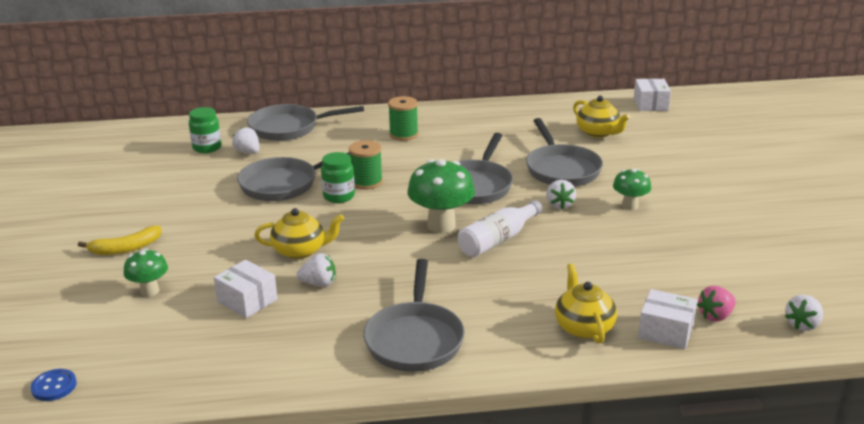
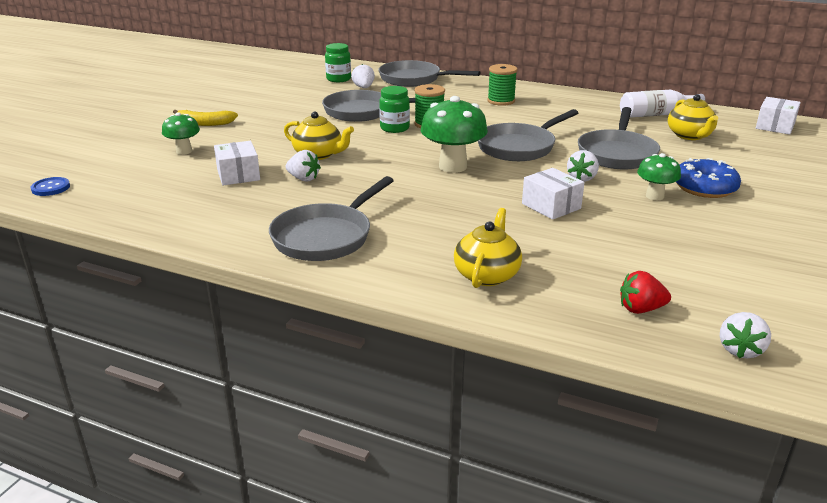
camera: 30 degrees right, 0 degrees up
white bottle [458,200,542,257] -> white bottle moved to [620,90,705,118]
white box [638,289,697,349] -> white box moved to [522,168,585,220]
pink strawberry [697,286,736,322] -> red strawberry [620,271,671,314]
white strawberry [785,295,823,331] -> white strawberry turned 45 degrees counterclockwise [720,312,771,358]
none -> blue donut [676,158,741,198]

